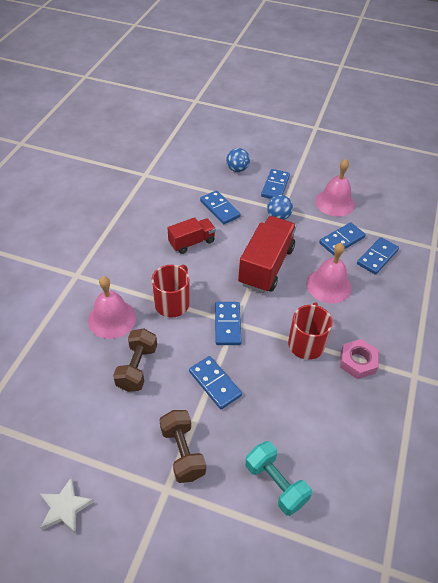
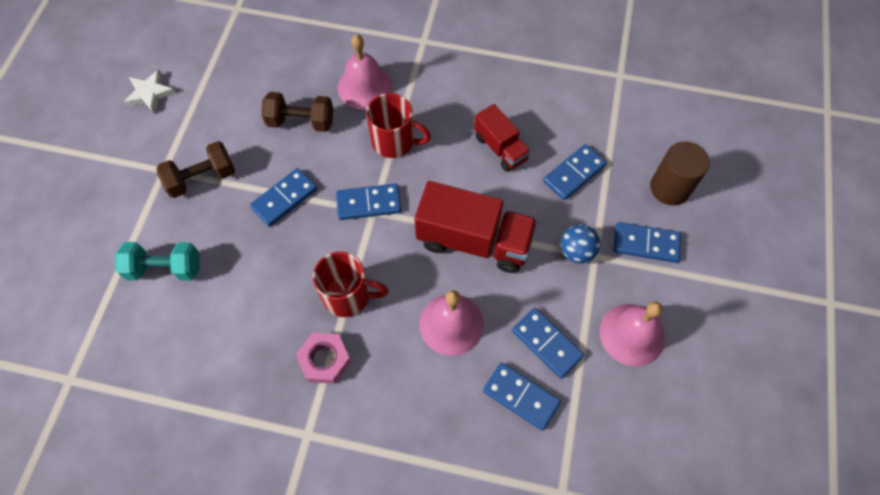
camera: 85 degrees right, 15 degrees up
blue ball [226,148,250,172] -> brown cylinder [650,141,710,205]
turquoise dumbbell [245,441,312,516] -> turquoise dumbbell turned 45 degrees clockwise [115,242,200,281]

